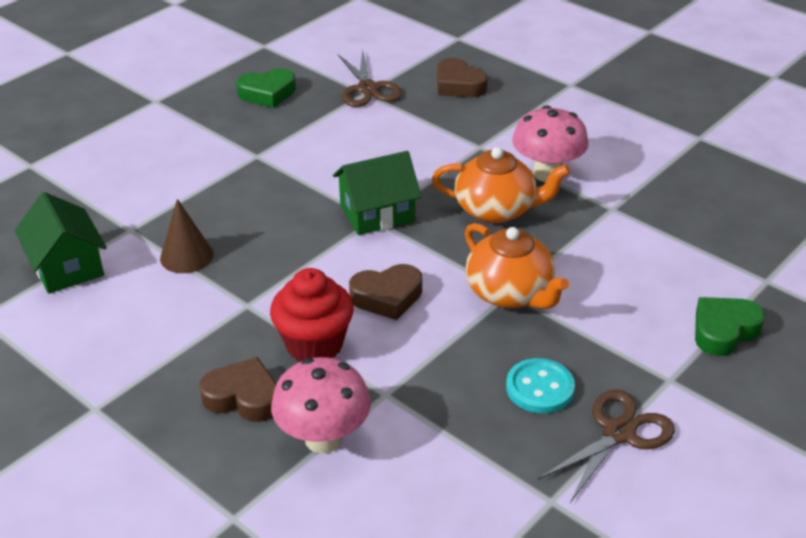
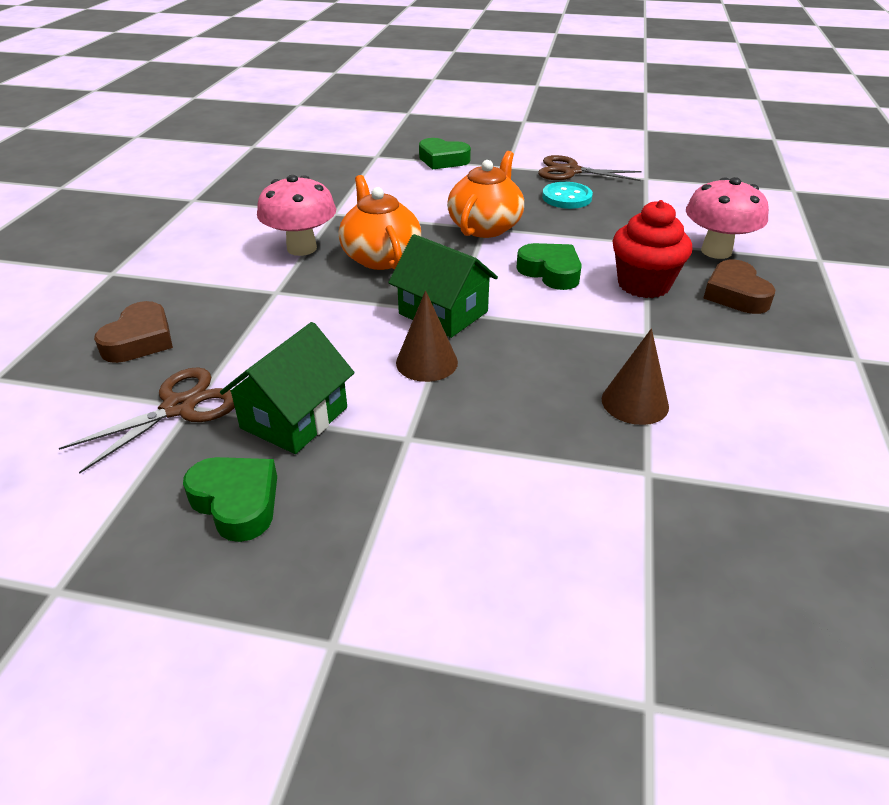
camera: 120 degrees left, 0 degrees up
green house [15,192,107,294] -> green house moved to [220,322,354,454]
brown heart [349,264,422,320] -> green heart [516,243,582,290]
none -> brown cone [396,290,458,382]

